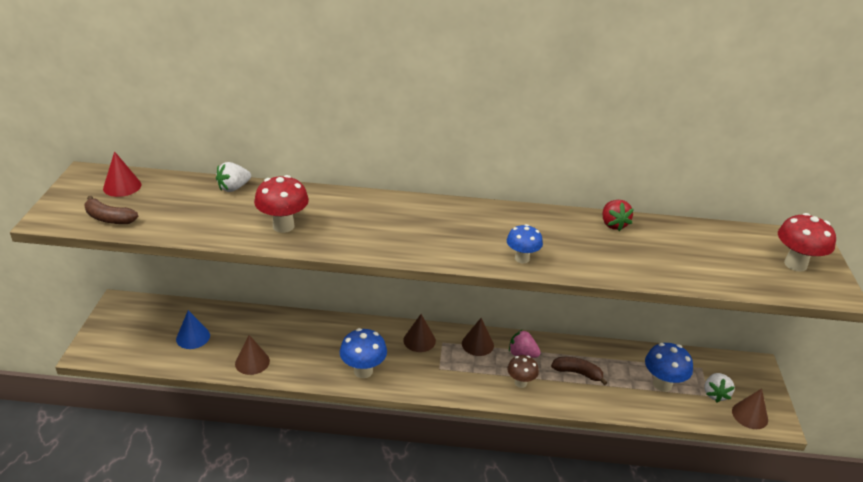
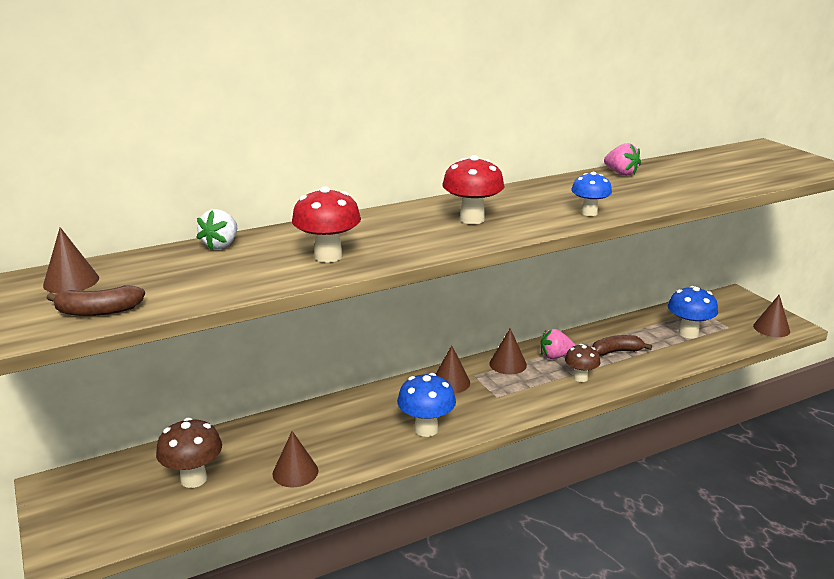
camera: 30 degrees left, 10 degrees down
red cone [103,151,141,197] -> brown cone [43,227,99,293]
blue cone [176,310,210,349] -> brown mushroom [156,418,222,488]
red strawberry [602,200,634,231] -> pink strawberry [604,143,641,176]
white strawberry [704,373,735,402] -> none
red mushroom [778,213,836,272] -> red mushroom moved to [443,155,504,224]

